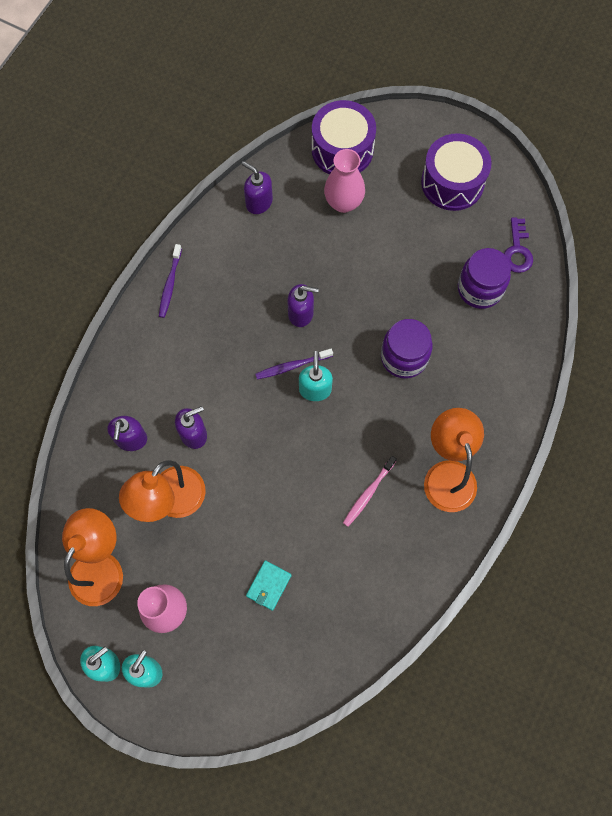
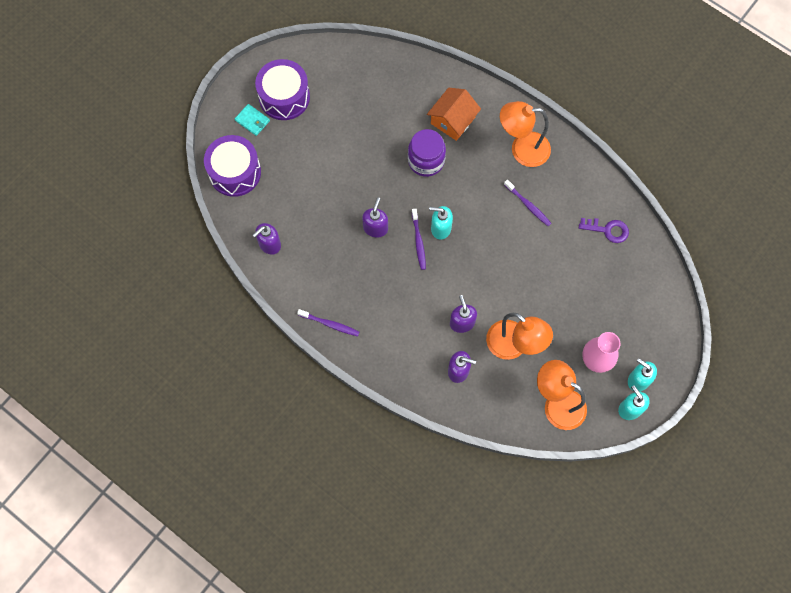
camera: 80 degrees left, 0 degrees up
turquoise wallet [246,560,292,611] -> turquoise wallet moved to [235,104,270,136]
pink vase [324,149,365,213] -> none
pink toothbrush [343,456,397,527] -> purple toothbrush [504,180,552,226]
purple jar [458,248,511,309] -> none
purple key [504,217,533,273] -> purple key moved to [579,218,629,243]
none -> orange house [427,88,481,141]

